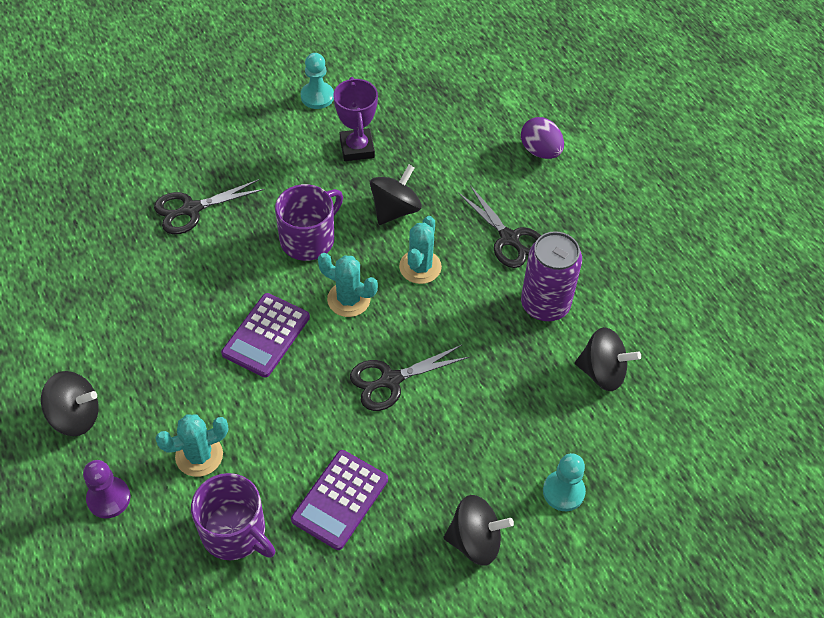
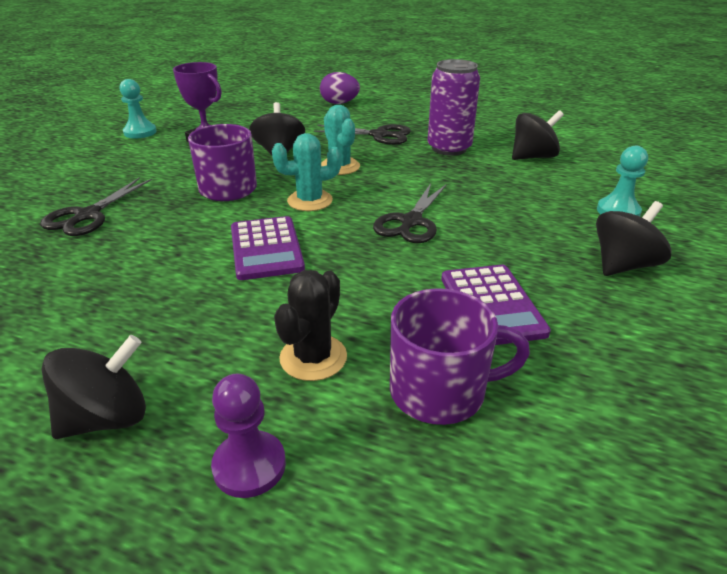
camera: 40 degrees left, 20 degrees down
turquoise cactus [155,414,228,477] -> black cactus [274,270,347,381]

